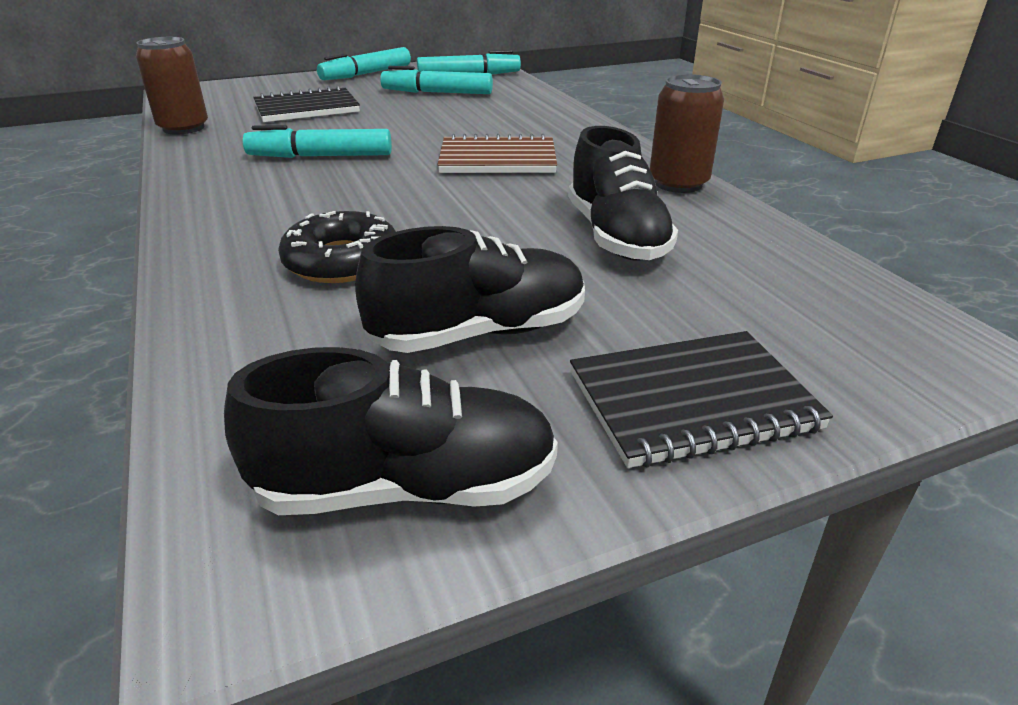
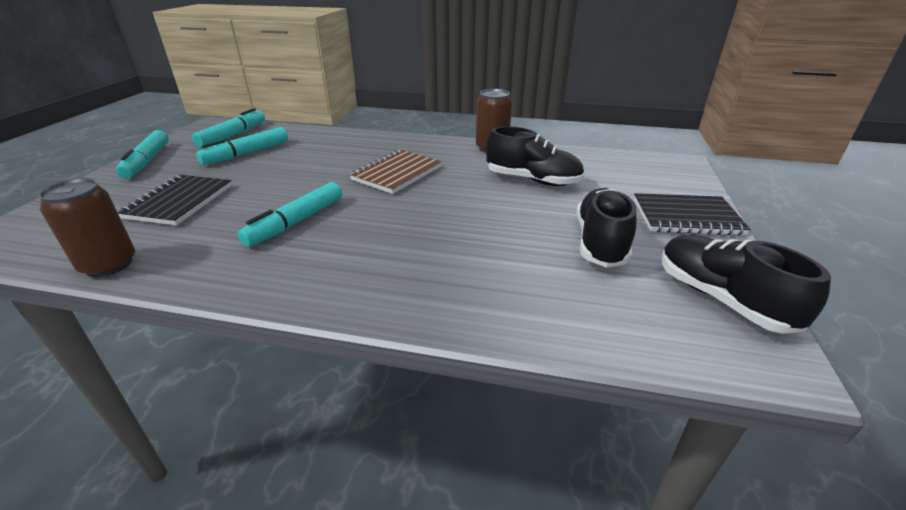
camera: 55 degrees left, 0 degrees up
black shoe [224,347,558,515] -> black shoe turned 60 degrees counterclockwise [662,235,831,334]
black donut [278,211,396,283] -> none
black notebook [570,331,833,468] -> black notebook turned 75 degrees clockwise [634,193,751,236]

